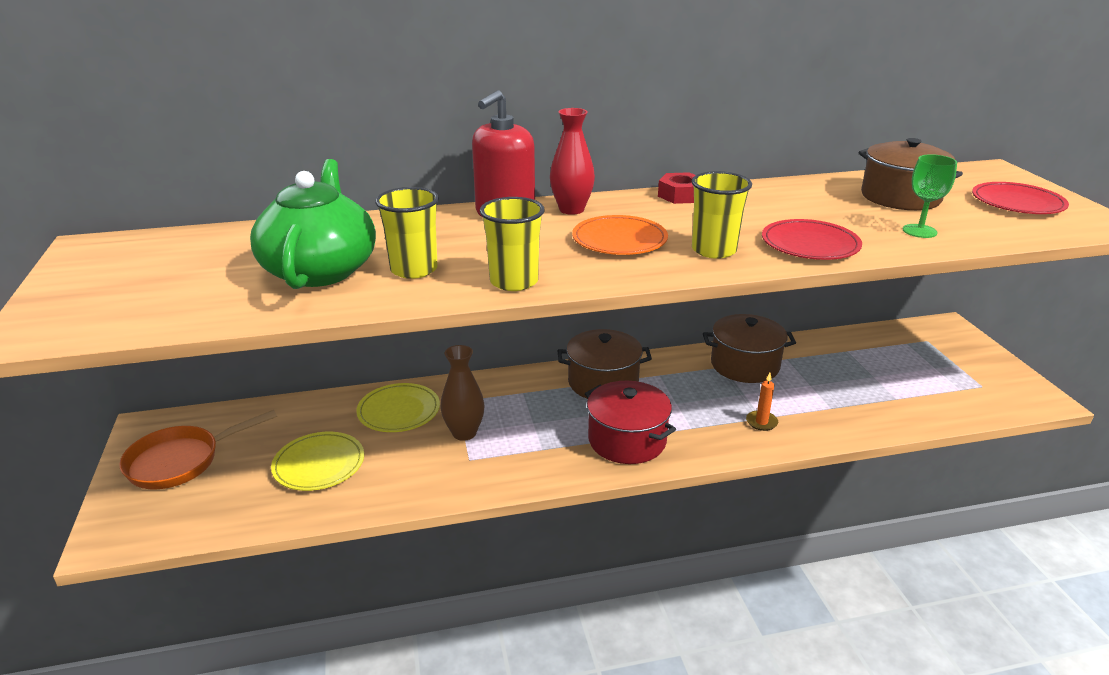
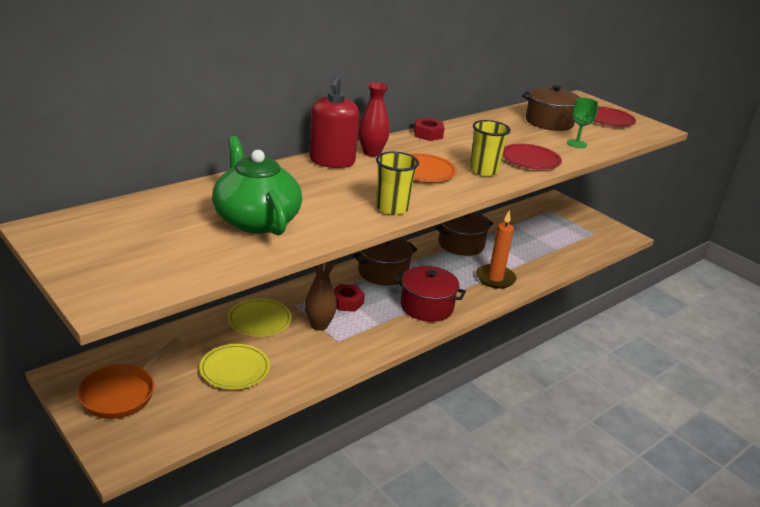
camera: 30 degrees left, 0 degrees up
yellow cup [375,187,439,279] -> none
orange candle [746,373,778,431] -> orange candle [476,210,516,289], size x1.95
none -> red nut [333,284,365,312]

